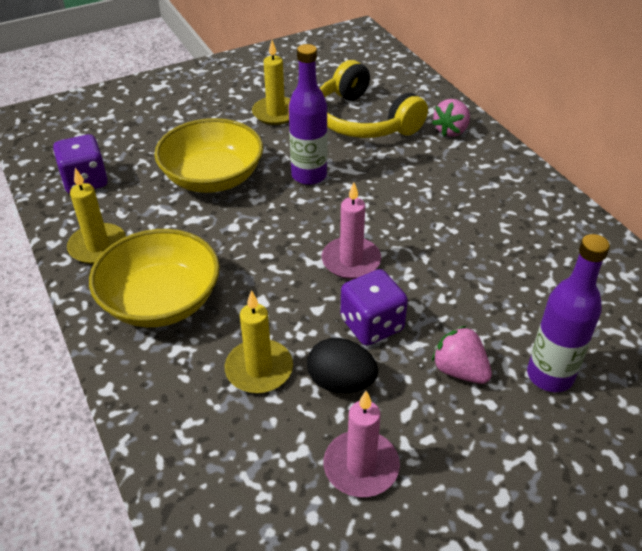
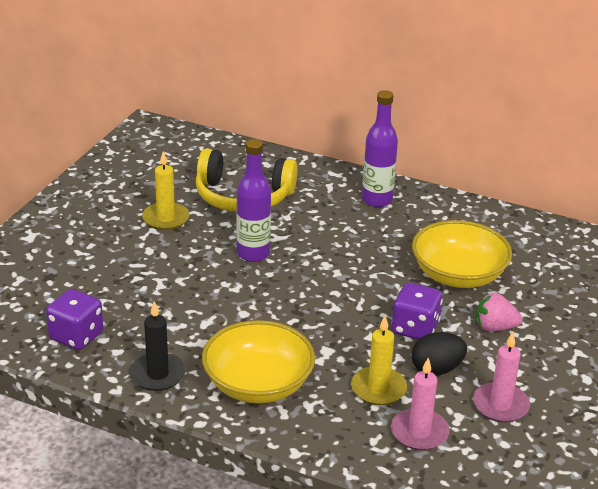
camera: 40 degrees left, 10 degrees down
yellow candle [67,168,126,264] -> black candle [130,301,186,391]
yellow bowl [154,118,263,193] -> yellow bowl moved to [412,220,512,288]
pink candle [322,182,381,279] -> pink candle moved to [391,357,450,450]
pink strawberry [432,99,470,137] -> none
purple bottle [527,234,610,392] -> purple bottle moved to [362,90,398,207]

